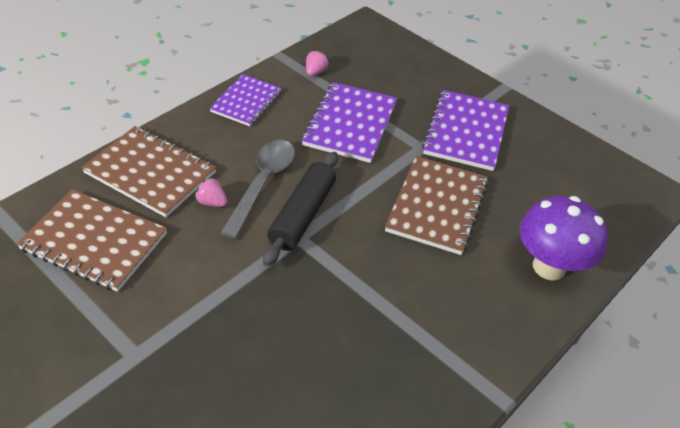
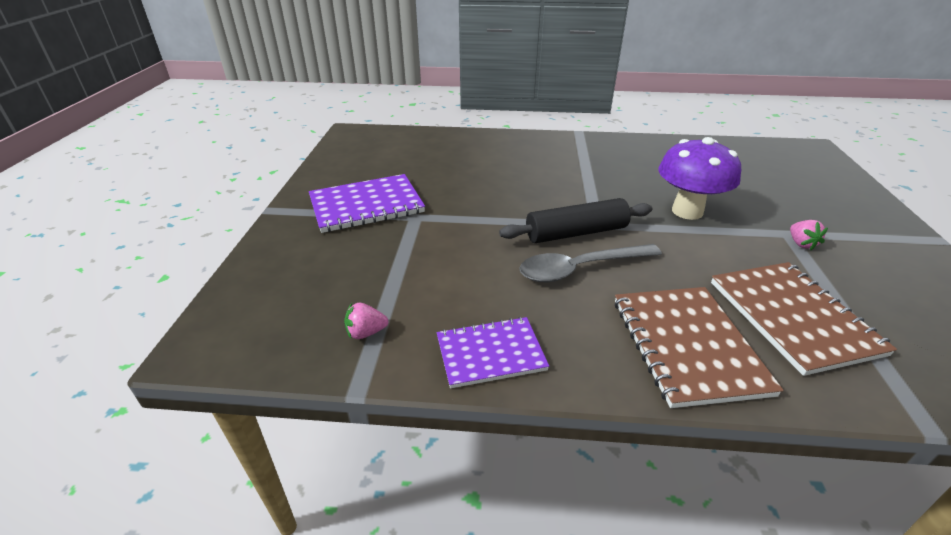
camera: 125 degrees left, 10 degrees down
pink strawberry [194,177,227,207] -> pink strawberry moved to [790,220,828,250]
purple notebook [302,82,397,163] -> none
brown notebook [385,156,488,255] -> none
purple mushroom [519,196,607,280] -> purple mushroom moved to [658,137,741,220]

